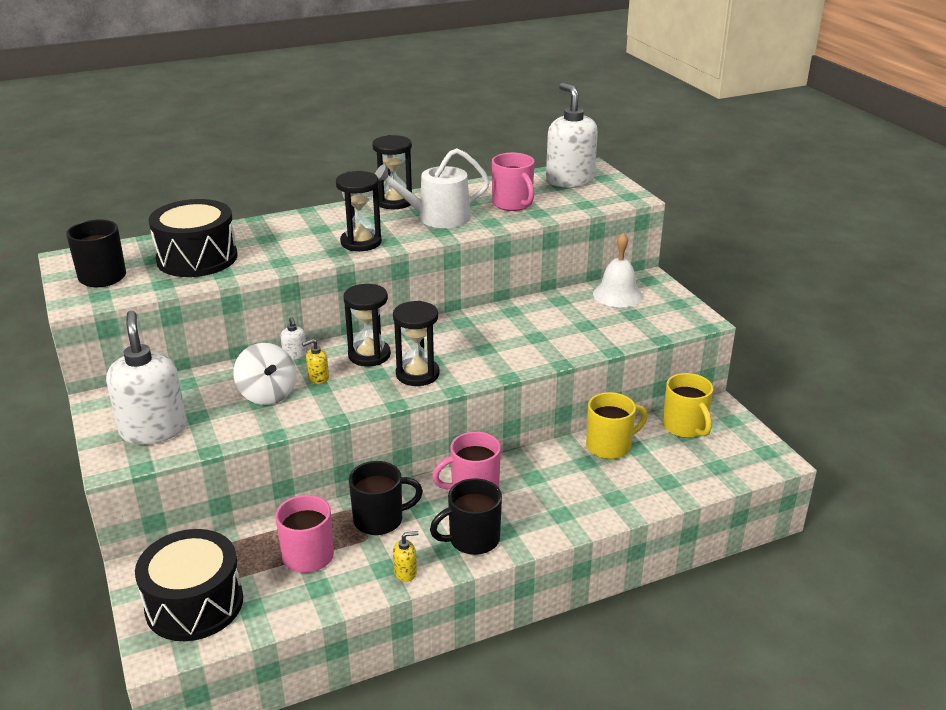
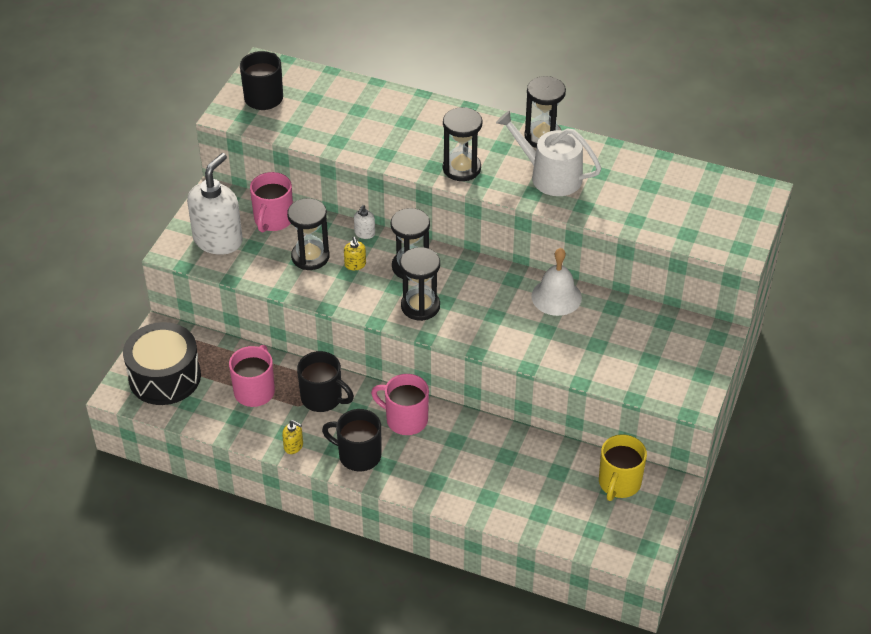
camera: 45 degrees right, 15 degrees up
black drum [148,199,237,277] -> none
white spinning top [233,343,296,405] -> black hourglass [287,198,330,270]
yellow soap dispenser [302,339,329,384] -> yellow soap dispenser turned 120 degrees counterclockwise [344,237,366,270]
pink mug [492,153,535,211] -> pink mug moved to [250,172,293,232]
white soap dispenser [546,83,598,187] -> none
yellow mug [586,392,648,459] -> none
white bell [593,233,643,307] -> white bell moved to [531,248,582,316]

